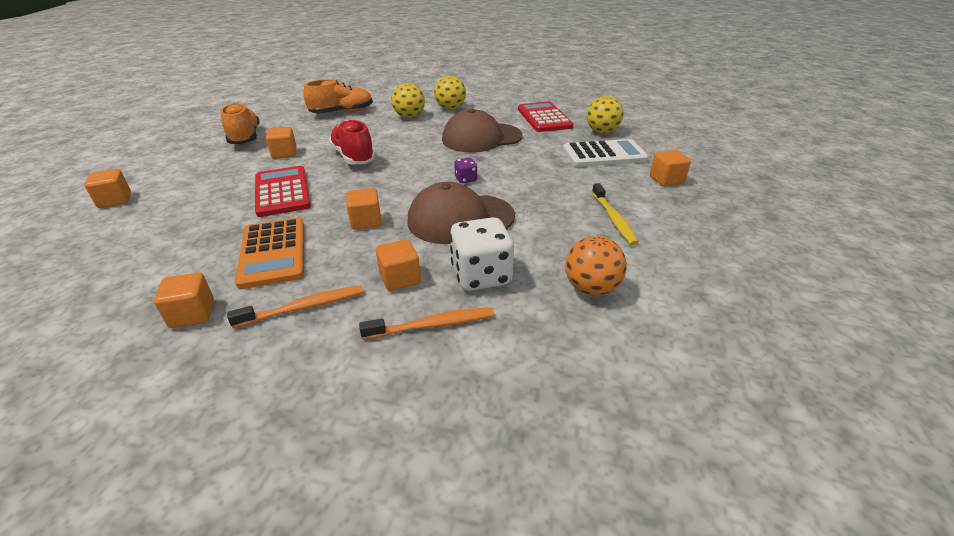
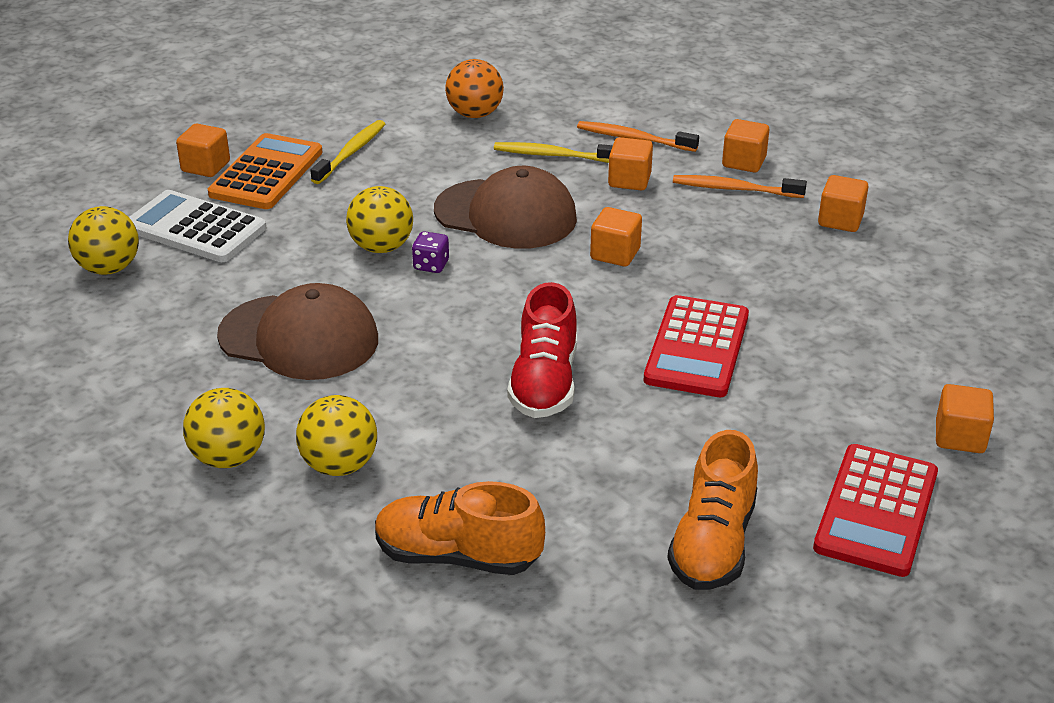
camera: 145 degrees left, 0 degrees up
orange calculator [235,218,304,289] -> orange calculator moved to [208,133,323,209]
orange cube [266,127,297,159] -> orange cube moved to [722,119,769,172]
white dice [450,217,514,291] -> yellow toothbrush [494,142,613,163]
red calculator [518,102,573,132] -> red calculator moved to [813,444,938,577]
none -> yellow ball [346,186,413,253]

